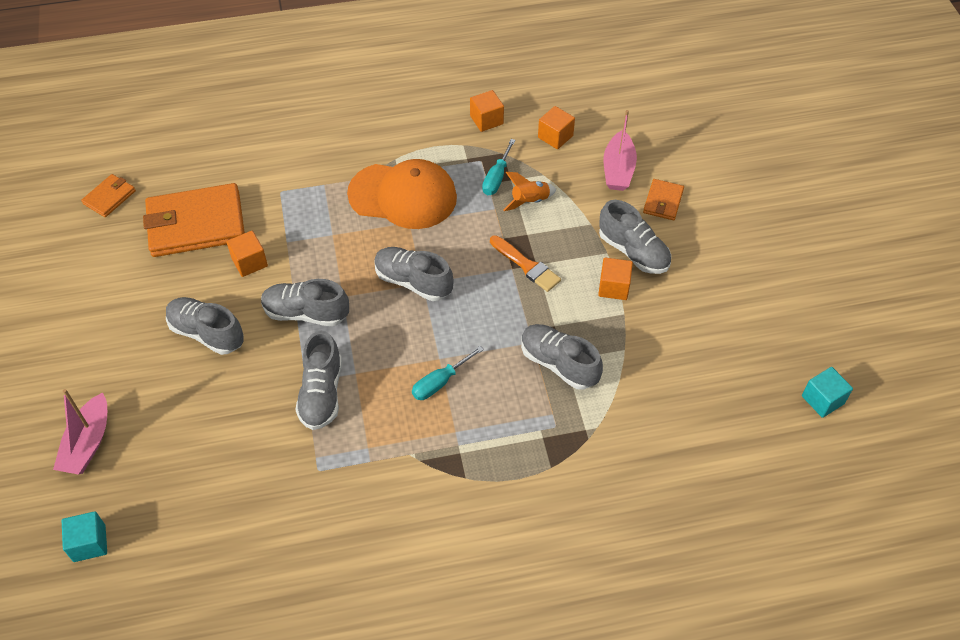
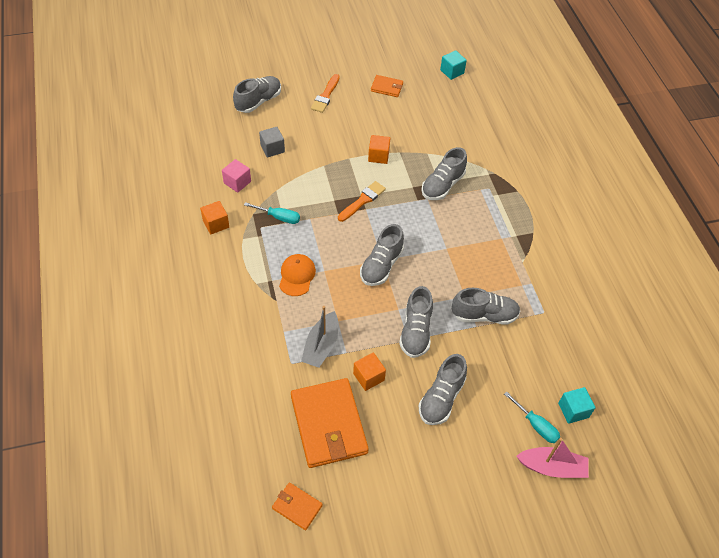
camera: 95 degrees left, 0 degrees up
turquoise cube [62,511,107,562] -> turquoise cube moved to [558,387,595,424]
orange cap [347,159,457,229] -> orange cap [279,254,316,296], size x0.55
turquoise screwdriver [412,346,484,400] -> turquoise screwdriver moved to [504,392,560,443]
orange rocket [503,172,557,211] -> none
orange cube [538,106,575,149] -> pink cube [222,159,251,193]
grey shoe [599,200,671,274] -> grey shoe moved to [233,76,281,113]
pink boat [603,110,637,191] -> grey cube [259,127,285,157]
orange wallet [643,179,684,220] -> orange wallet moved to [371,75,403,97]
none -> grey boat [301,306,338,368]
none -> orange brush [311,74,340,113]

